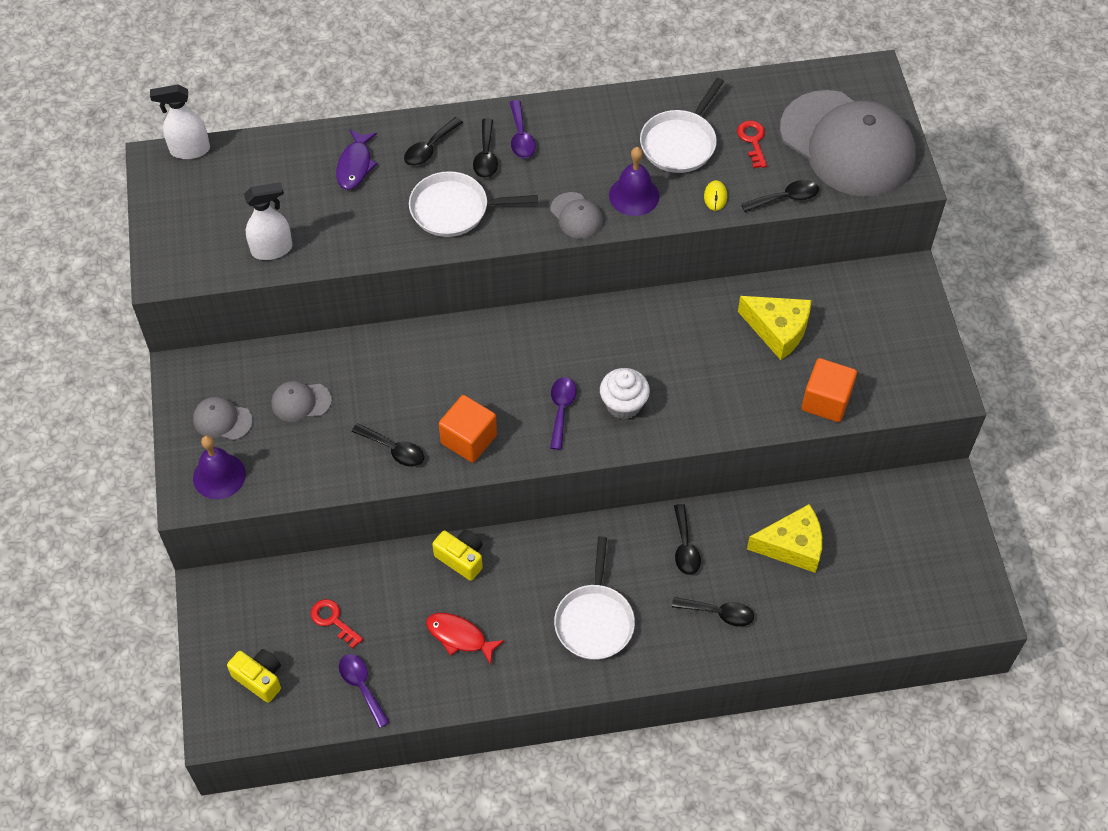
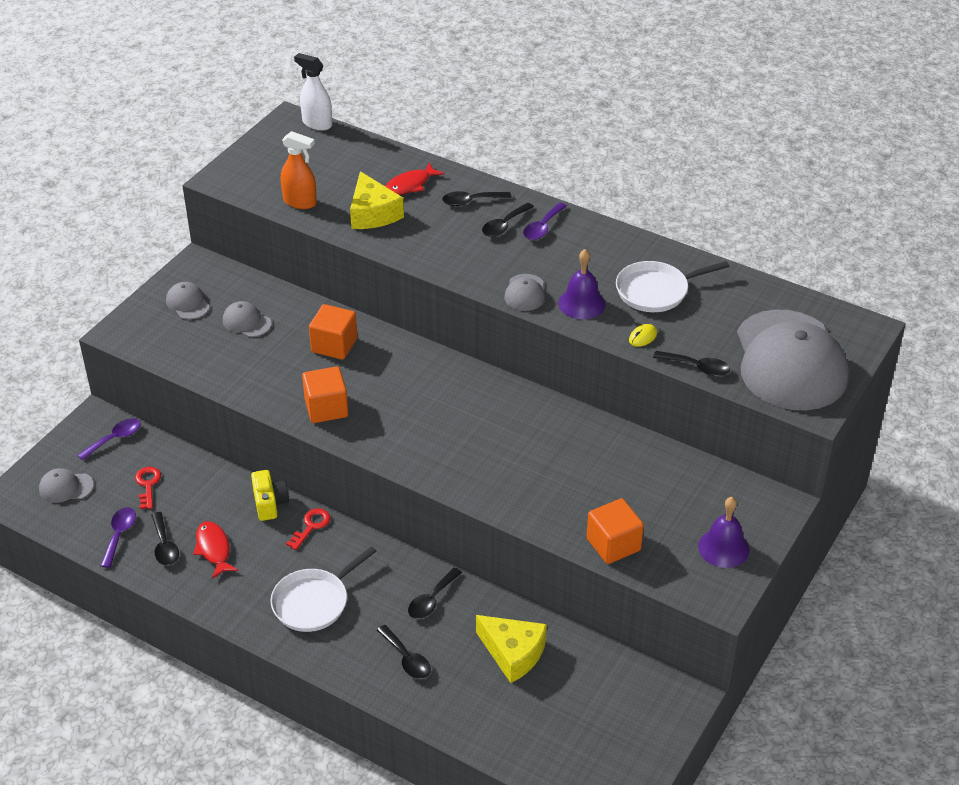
camera: 40 degrees right, 15 degrees down
purple bell [193,435,246,499] -> purple bell moved to [698,497,750,568]
yellow camera [227,649,281,703] -> grey cap [39,468,94,503]
white spray bottle [244,182,292,260] -> orange spray bottle [281,131,317,209]
purple fish [336,129,377,190] -> red fish [385,163,445,195]
black spoon [351,423,424,467] -> black spoon moved to [151,512,179,565]
white pan [409,171,538,237] -> none
purple spoon [550,377,576,450] -> purple spoon moved to [77,418,141,461]
white cupcake [600,368,650,419] -> none
red key [737,121,767,168] -> red key moved to [286,508,330,550]
yellow cheese [738,296,811,360] -> yellow cheese moved to [350,171,404,229]
none -> orange cube [309,304,357,360]

